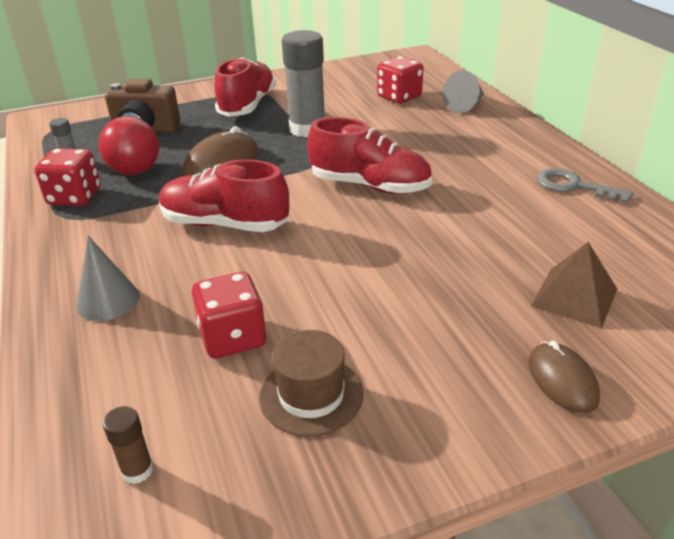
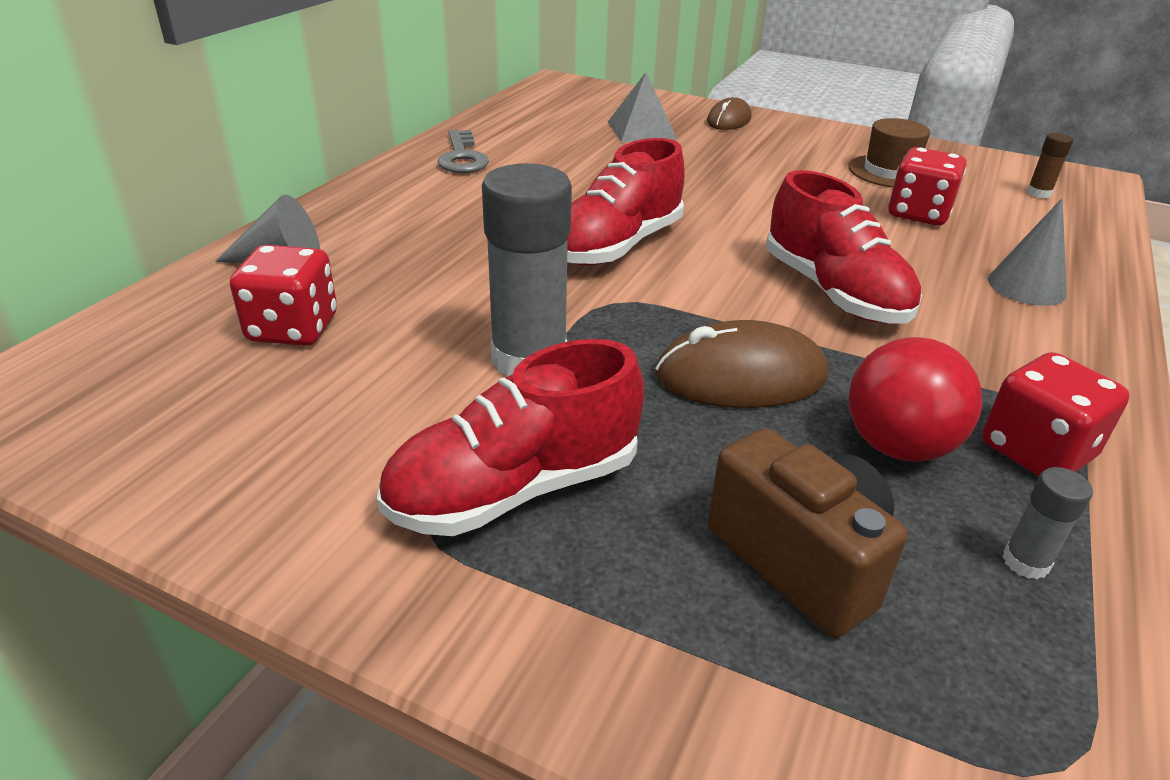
camera: 135 degrees left, 0 degrees up
red shoe [307,117,432,194] -> red shoe turned 120 degrees counterclockwise [567,138,685,266]
brown pyramid [531,242,617,328] -> grey pyramid [608,72,677,142]

